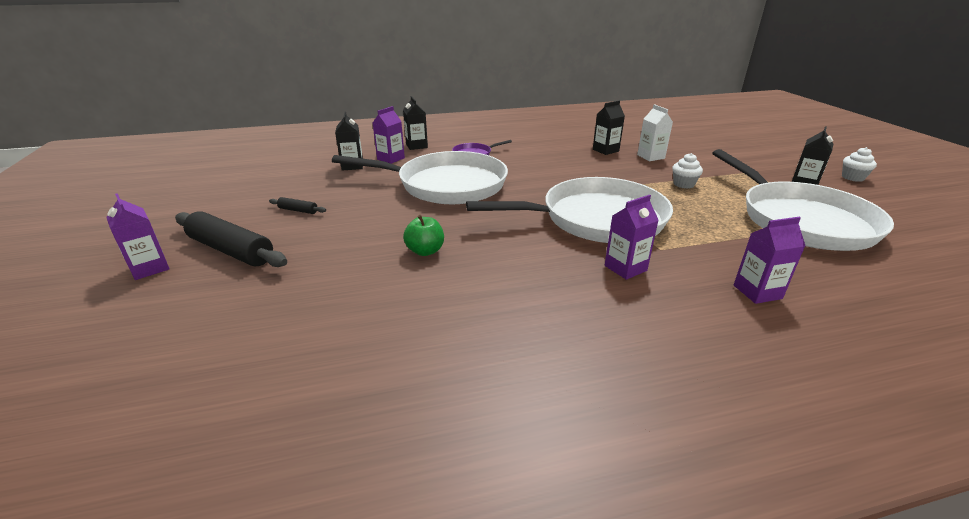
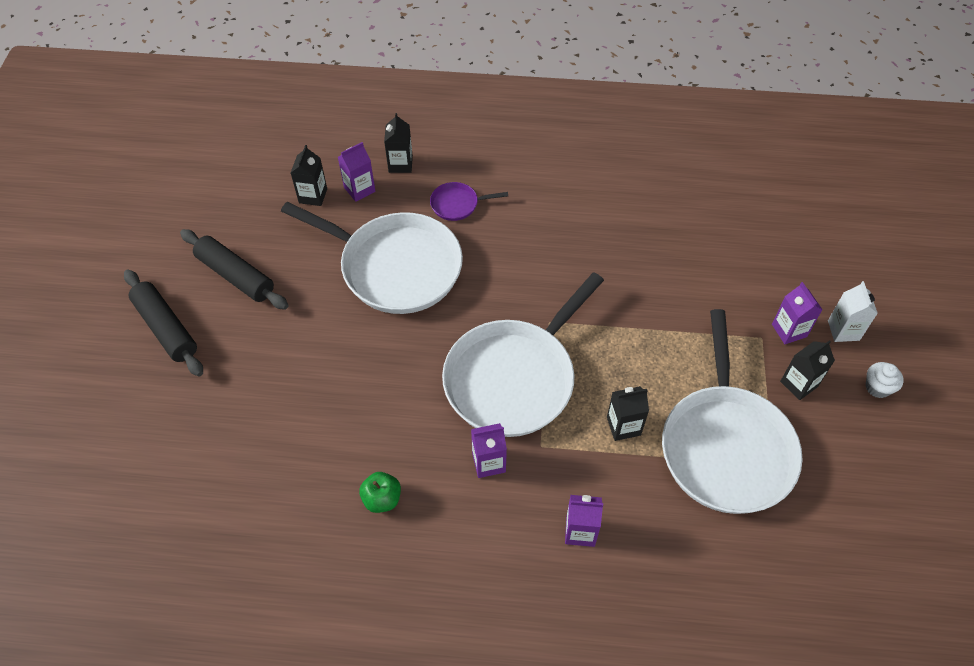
camera: 20 degrees right, 25 degrees up
purple carton [106,193,170,280] -> purple carton moved to [772,282,822,344]
black rolling pin [269,197,326,214] -> black rolling pin [180,229,289,310], size x2.23
green apple [403,215,444,256] -> green apple moved to [359,472,401,513]
white pan [466,177,673,243] -> white pan turned 120 degrees clockwise [442,272,604,437]
black carton [593,100,625,155] -> black carton moved to [607,386,649,441]
white carton [637,104,673,161] -> white carton moved to [828,281,878,342]
white cupcake [672,153,703,189] -> none

